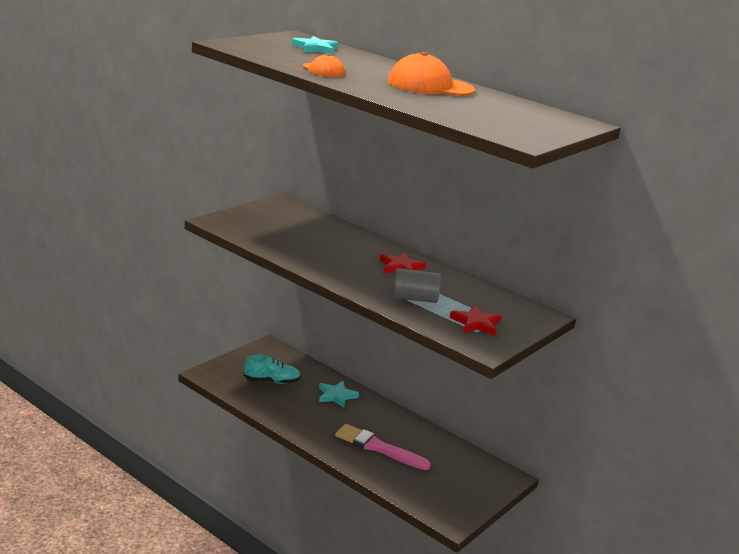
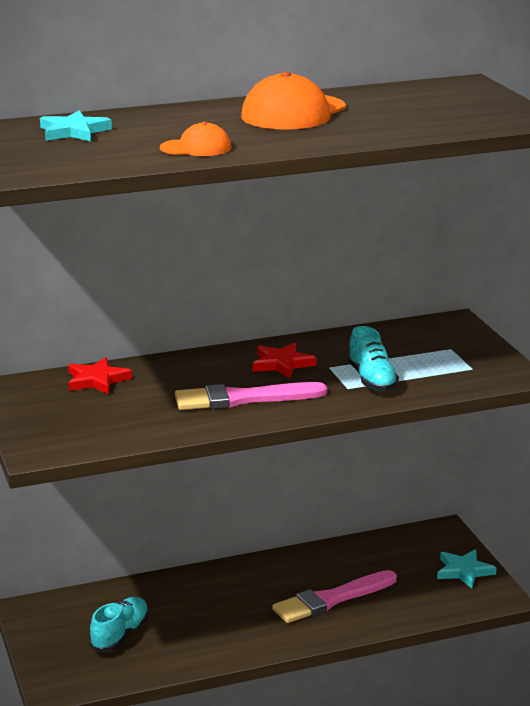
camera: 55 degrees left, 0 degrees up
turquoise star [319,381,359,408] -> turquoise star moved to [437,549,497,588]
grey cylinder [393,268,441,303] -> turquoise shoe [347,326,399,391]
red star [450,305,501,336] -> red star moved to [68,357,132,394]
none -> pink brush [175,382,327,410]

